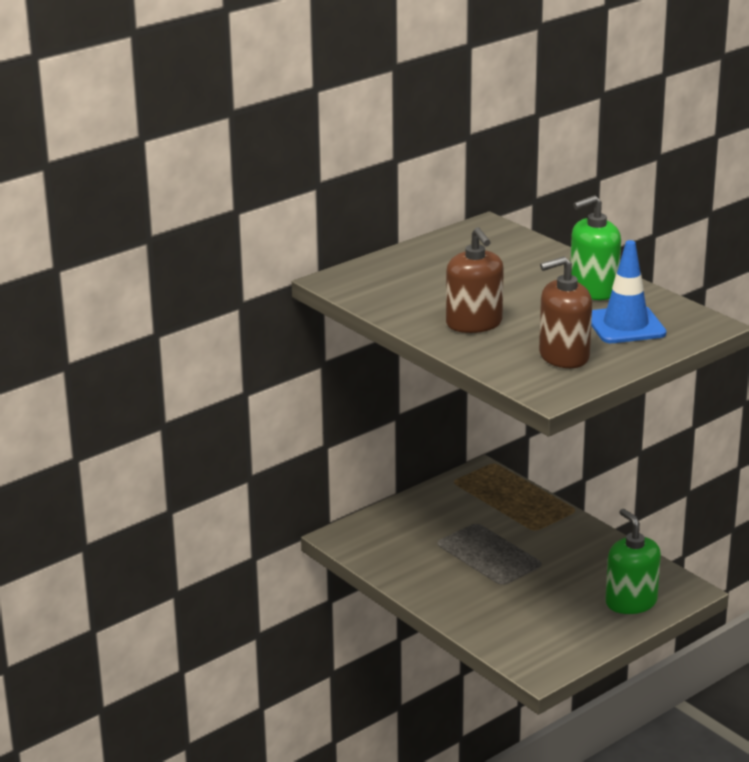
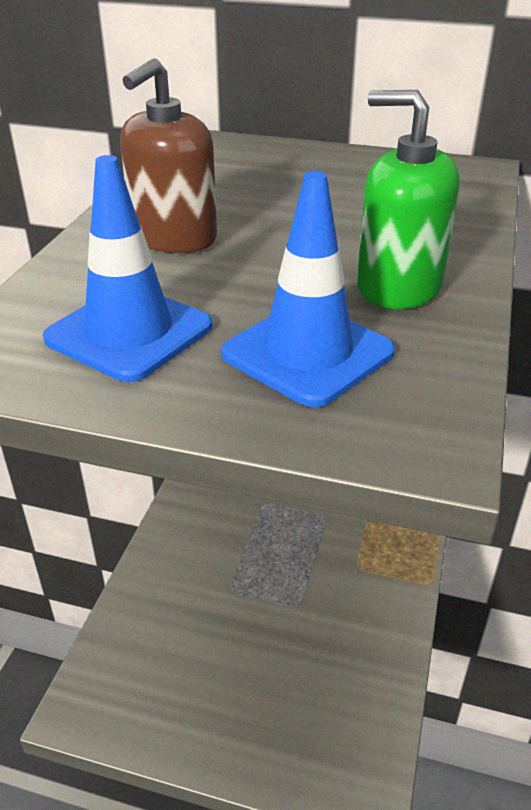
camera: 55 degrees right, 10 degrees up
brown soap dispenser [539,256,592,368] -> blue traffic cone [43,155,212,382]
green soap dispenser [605,509,661,614] -> none

